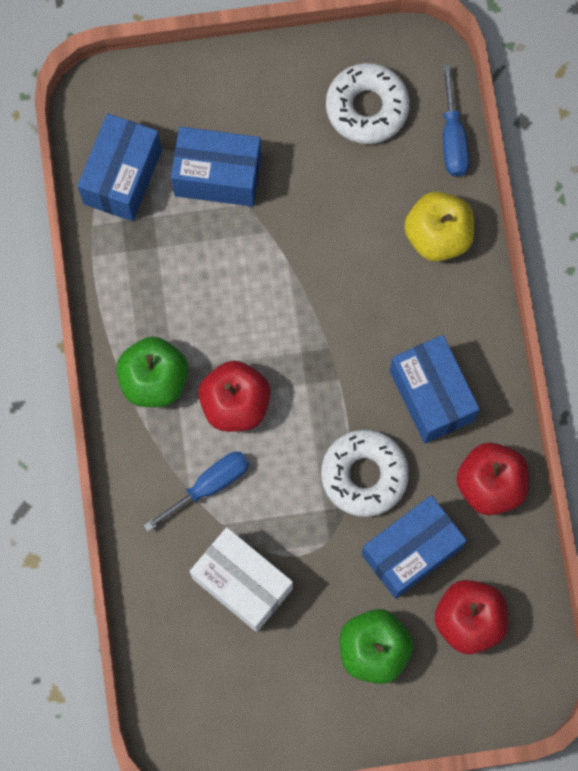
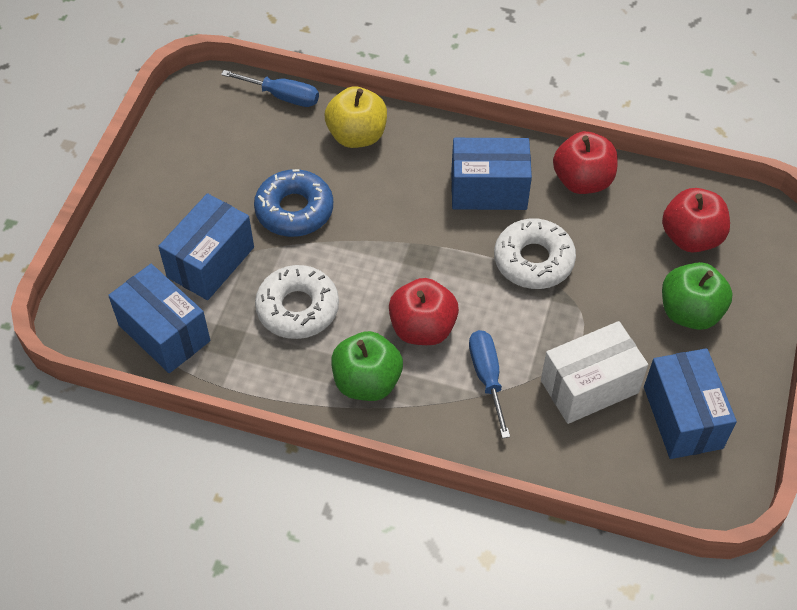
camera: 65 degrees left, 20 degrees down
white donut [326,63,410,144] -> white donut moved to [255,265,339,339]
blue box [362,495,467,599] -> blue box moved to [644,348,737,459]
none -> blue donut [254,169,333,237]

